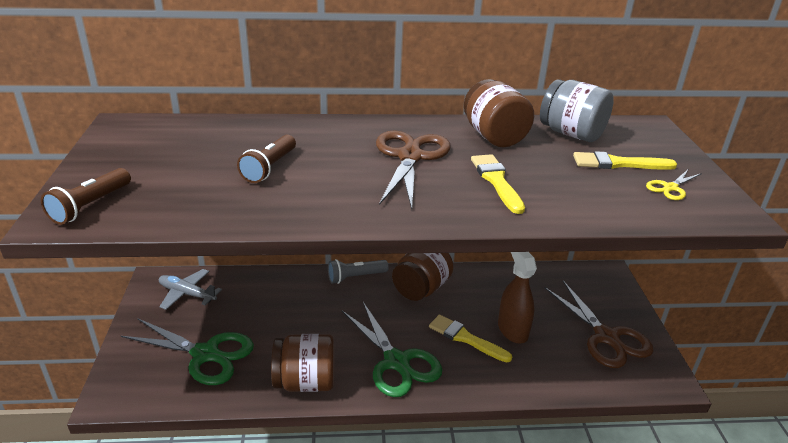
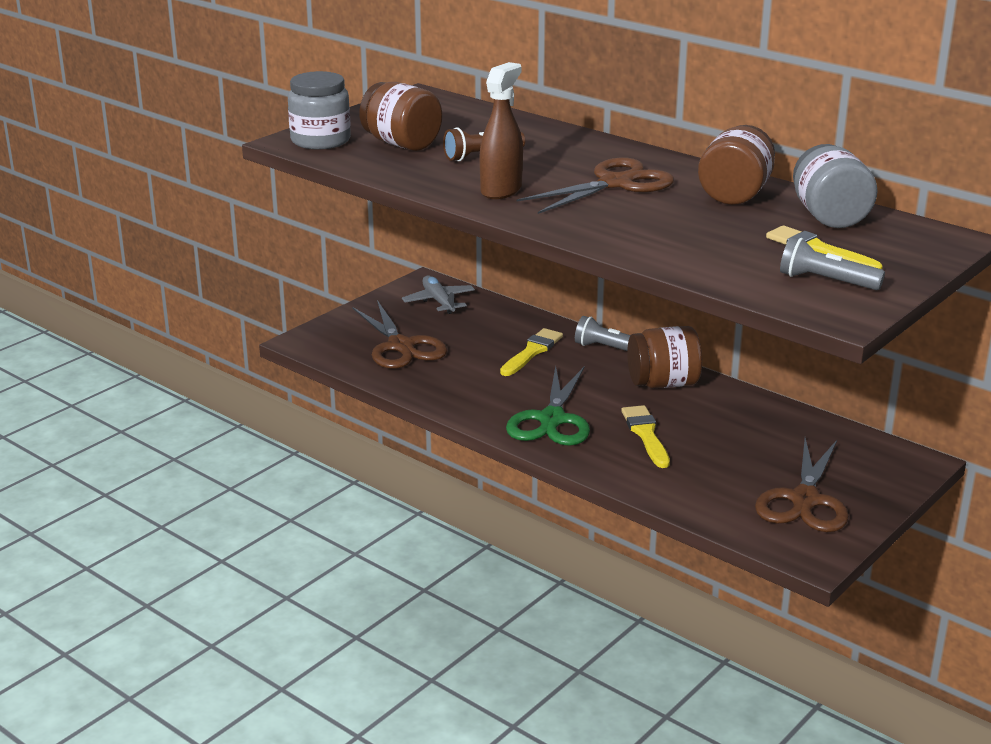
camera: 45 degrees right, 5 degrees down
brown flashlight [41,168,131,225] -> grey jar [288,71,351,149]
green scissors [121,319,254,385] -> brown scissors [352,300,447,369]
brown jar [271,334,335,392] -> brown jar moved to [359,82,442,151]
yellow brush [471,154,525,214] -> yellow brush moved to [500,328,563,376]
brown spray bottle [498,252,537,344] -> brown spray bottle moved to [479,62,523,199]
yellow scissors [646,170,702,200] -> grey flashlight [780,237,885,290]

